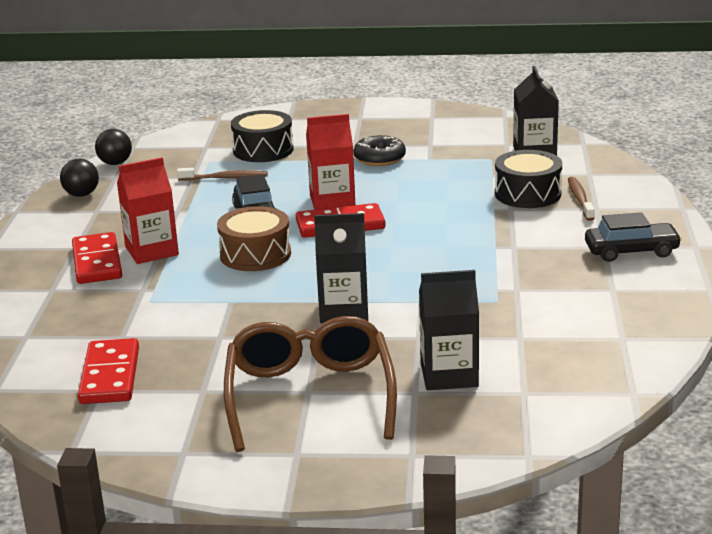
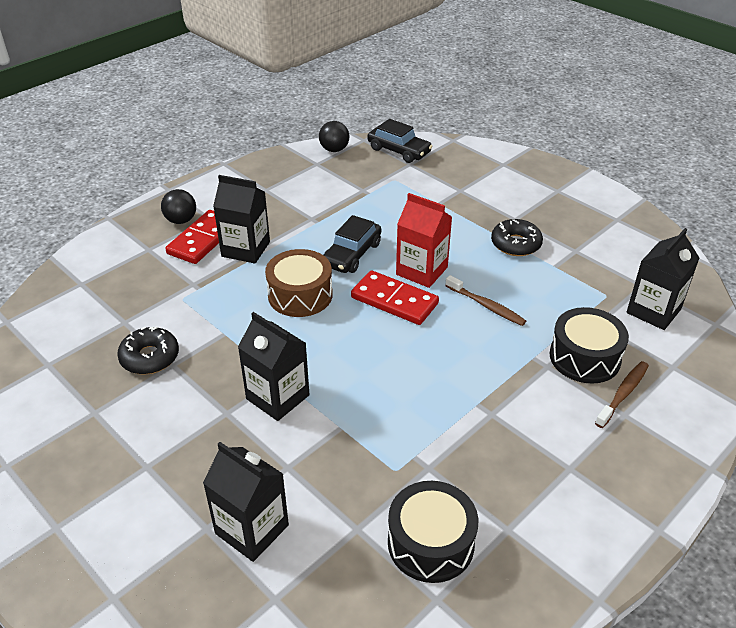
camera: 40 degrees right, 15 degrees up
black ball [60,159,99,197] -> black ball moved to [161,189,196,224]
red domino [78,338,139,404] -> none
red carton [117,157,179,264] -> black carton [213,175,270,264]
brown toothbrush [177,168,268,181] -> brown toothbrush moved to [445,275,526,326]
brown glasses [224,316,397,452] -> none
black drum [231,110,294,162] -> black drum moved to [388,481,478,583]
black car [585,212,682,262] -> black car moved to [367,119,433,163]
none -> black donut [117,326,179,374]

